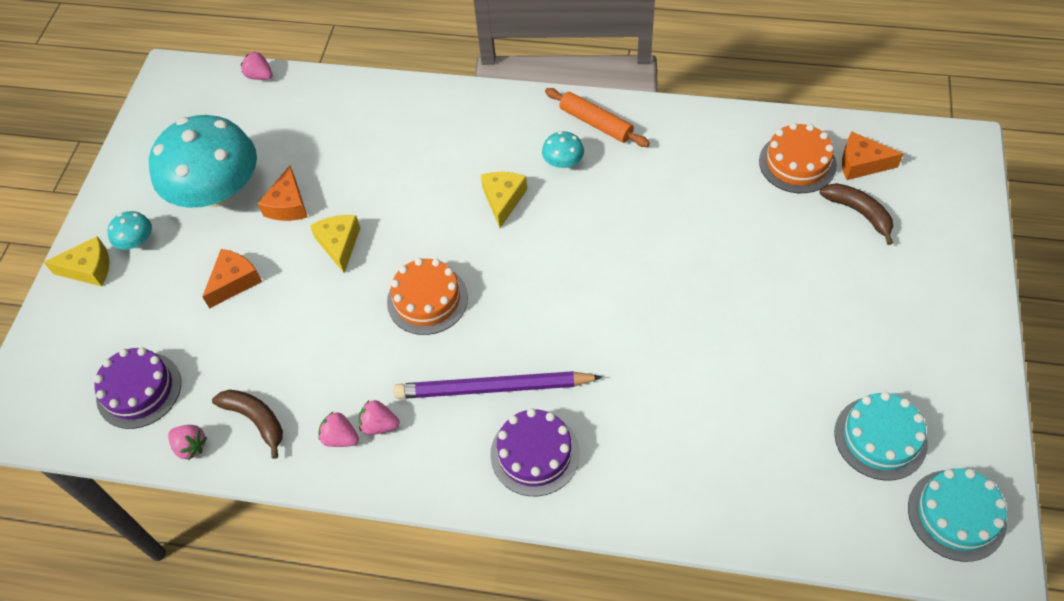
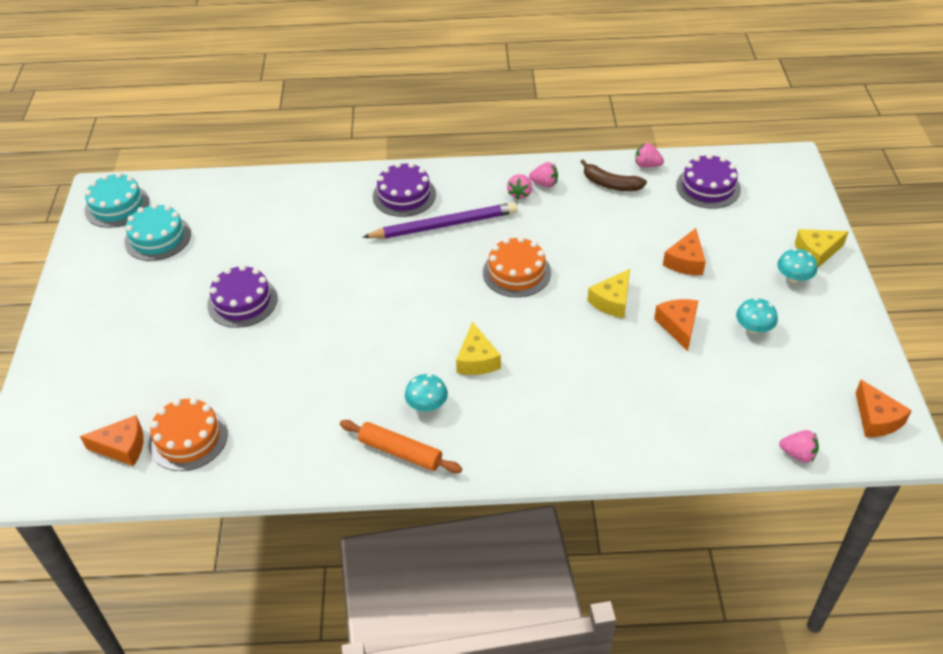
camera: 165 degrees right, 10 degrees down
turquoise mushroom [149,115,257,208] -> turquoise mushroom [736,298,778,334], size x0.40
yellow cheese [310,215,360,273] -> yellow cheese turned 60 degrees clockwise [587,269,630,318]
pink strawberry [359,400,400,435] -> pink strawberry turned 105 degrees clockwise [507,174,532,200]
brown banana [820,183,893,245] -> none
none -> purple cake [207,265,278,328]
none -> orange cheese [855,380,912,437]

